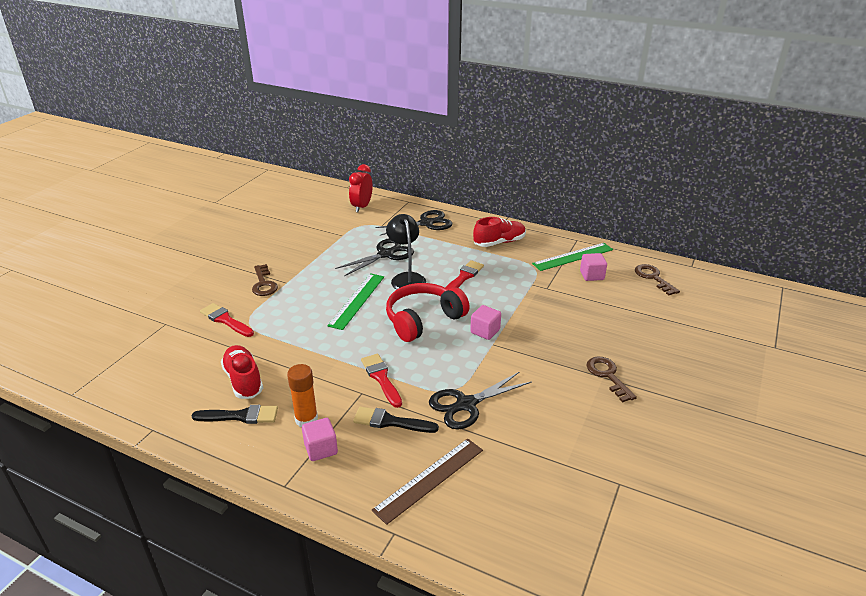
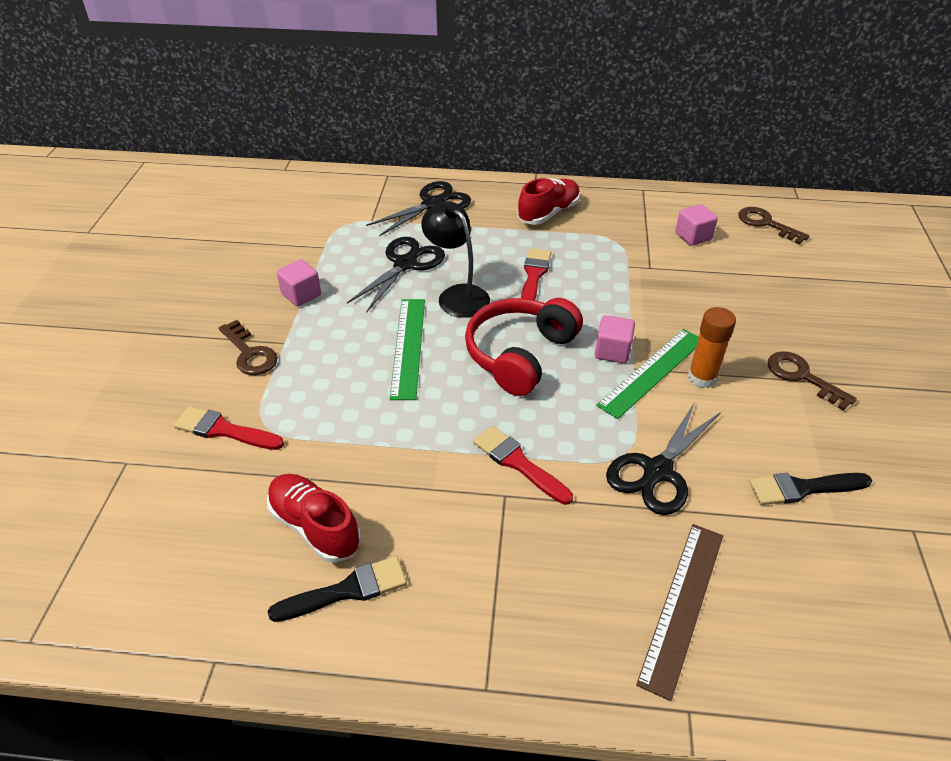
camera: 20 degrees left, 10 degrees up
orange glue stick [287,364,318,427] -> orange glue stick moved to [688,307,736,388]
pink cube [302,418,338,461] -> pink cube moved to [277,259,321,306]
red clock [349,164,373,212] -> none
black brush [353,407,439,433] -> black brush moved to [749,473,872,505]
green ruler [532,243,613,271] -> green ruler moved to [596,329,699,419]

